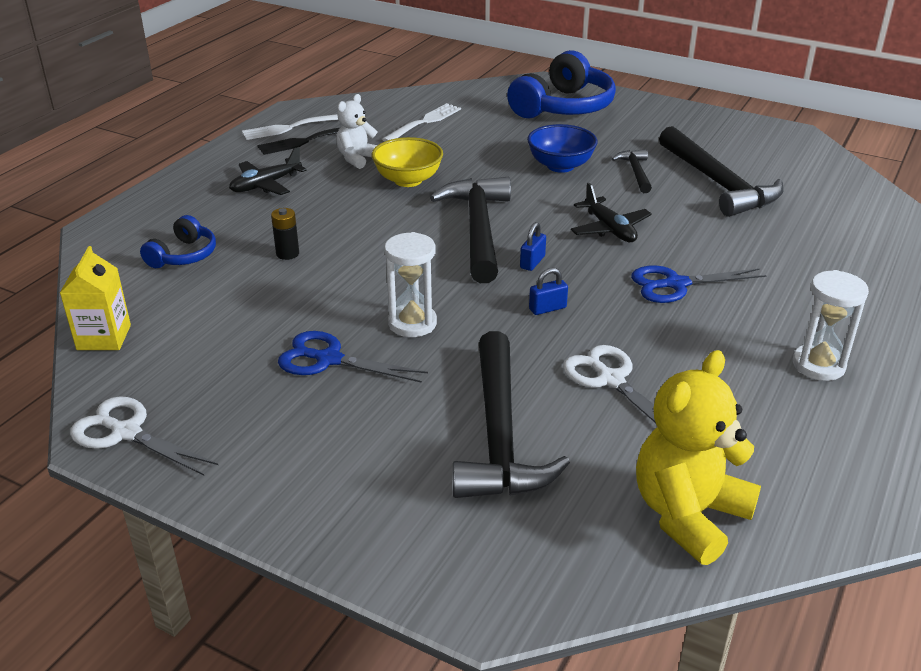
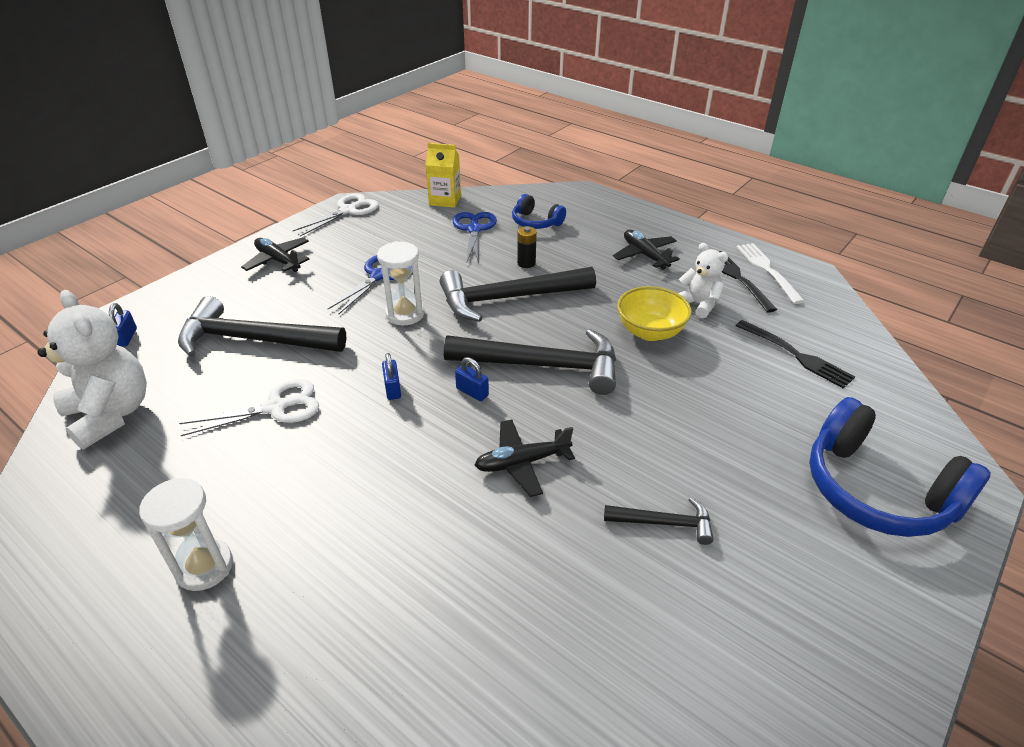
camera: 100 degrees right, 5 degrees up
white fork [382,103,461,142] -> black fork [736,320,855,388]
blue bowl [527,124,598,173] -> none
blue scissors [631,265,767,303] -> blue scissors moved to [453,212,497,263]
yellow teddy bear [636,350,761,565] -> white teddy bear [38,290,147,450]
black hammer [659,126,784,217] -> black hammer moved to [440,267,596,322]
none -> blue padlock [109,303,137,347]
none -> black plane [241,237,310,272]

